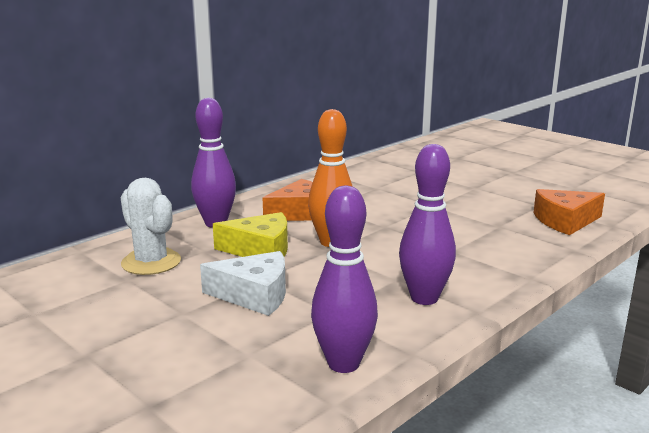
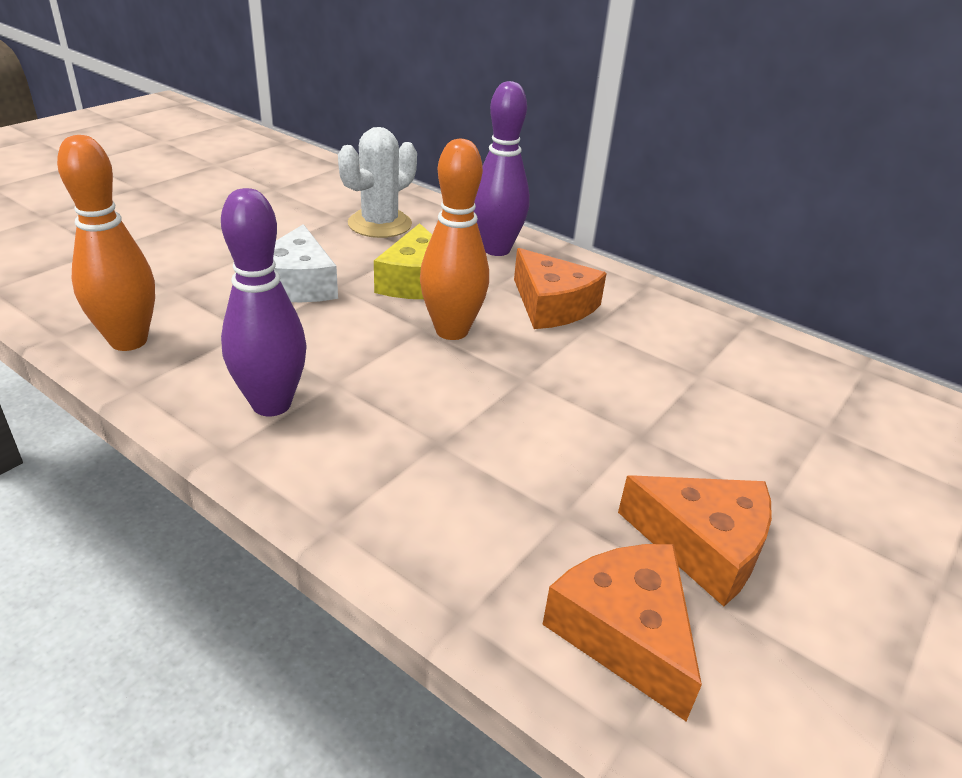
camera: 80 degrees right, 15 degrees up
purple bowling pin [311,186,378,373] -> orange bowling pin [57,135,155,351]
none -> orange cheese [618,475,772,607]

